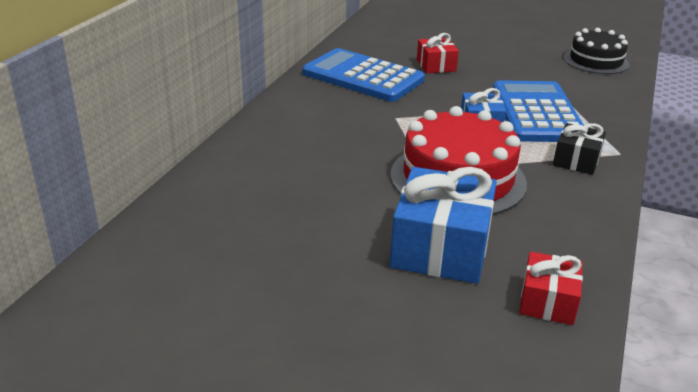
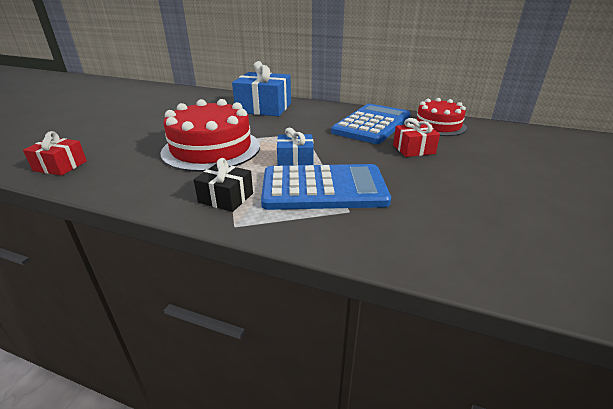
camera: 90 degrees right, 0 degrees up
blue gift [390,167,497,284] -> blue gift moved to [232,61,291,116]
black cake [564,28,629,74] -> none
none -> red cake [411,98,467,136]

